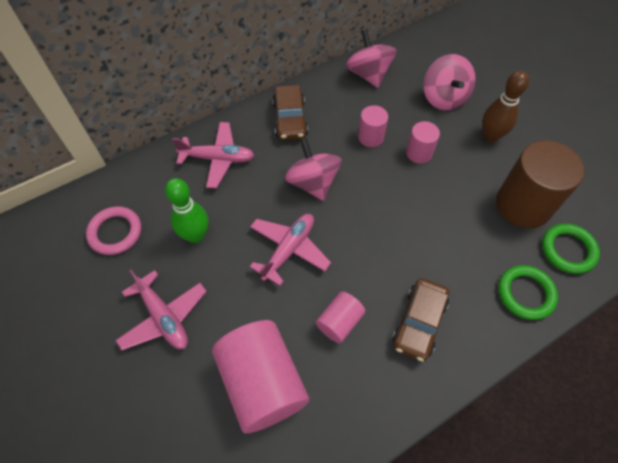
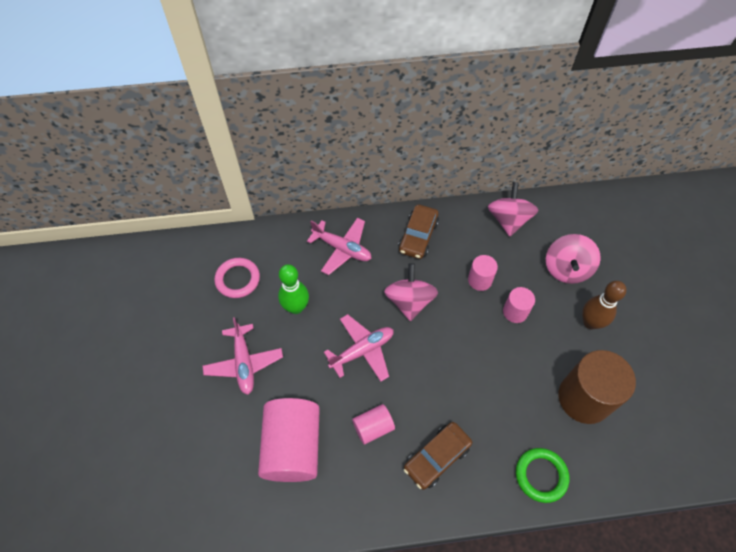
camera: 25 degrees right, 0 degrees up
green ring [542,223,600,274] -> none

